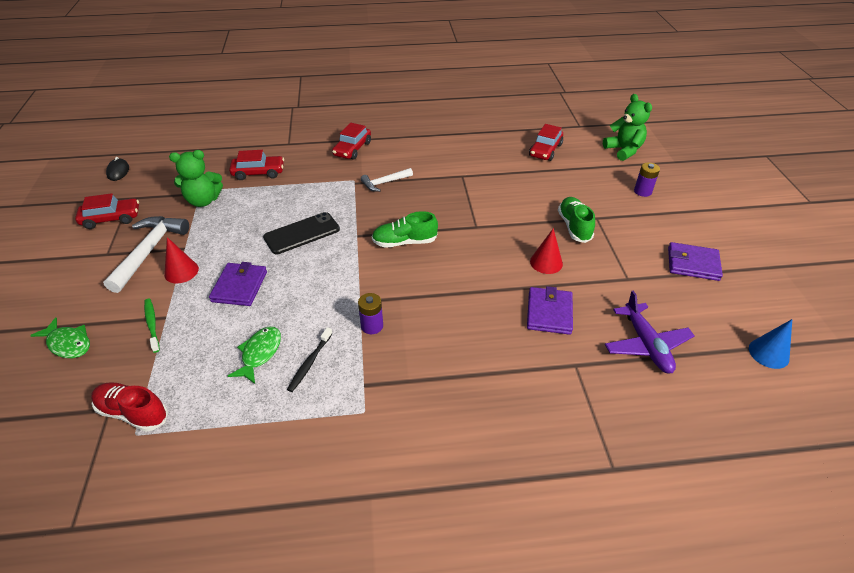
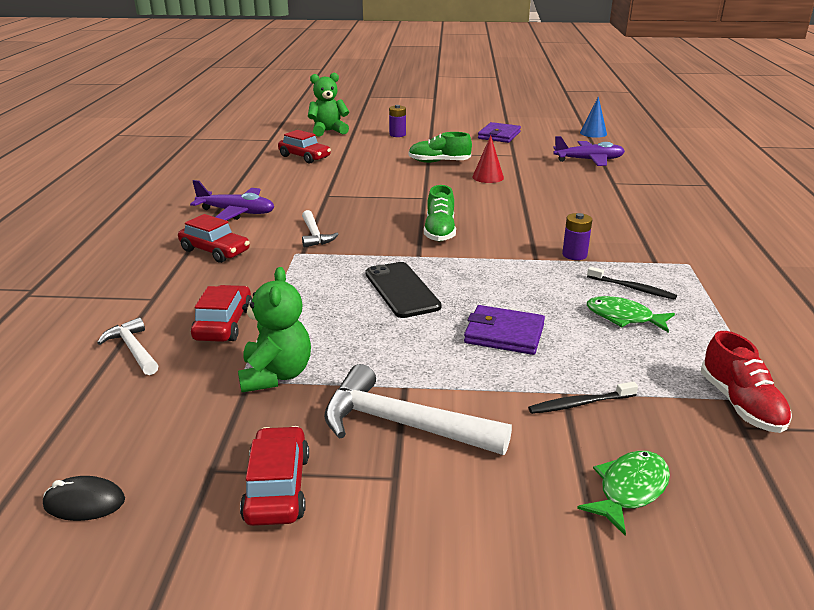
camera: 80 degrees left, 15 degrees down
red shoe [91,382,168,432] -> red shoe turned 45 degrees counterclockwise [701,331,792,433]
green toothbrush [144,299,160,353] -> black toothbrush [528,382,638,414]
red cone [164,237,199,283] -> none
purple wallet [527,286,573,335] -> none
none -> white hammer [97,317,158,375]
none -> purple plane [190,180,274,220]

